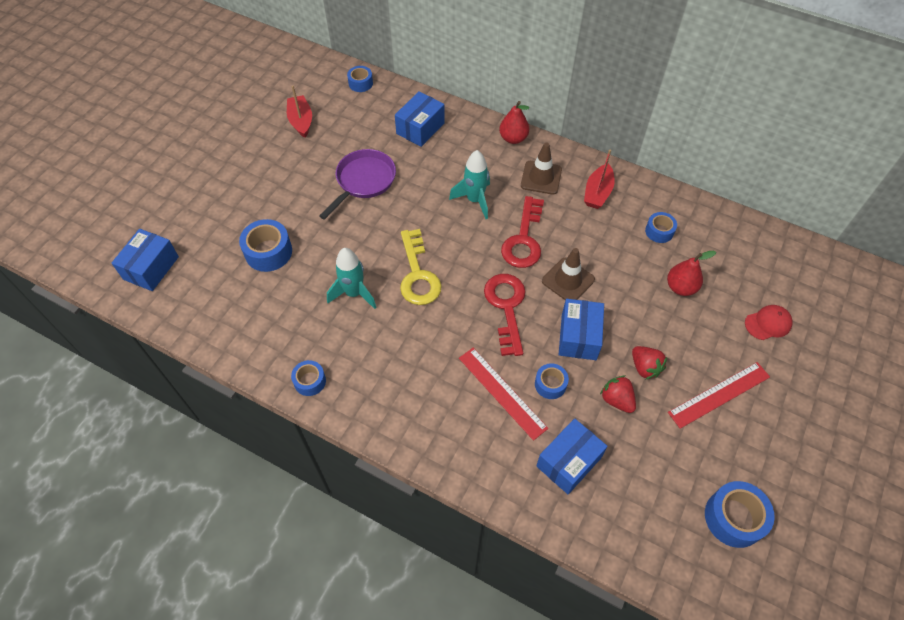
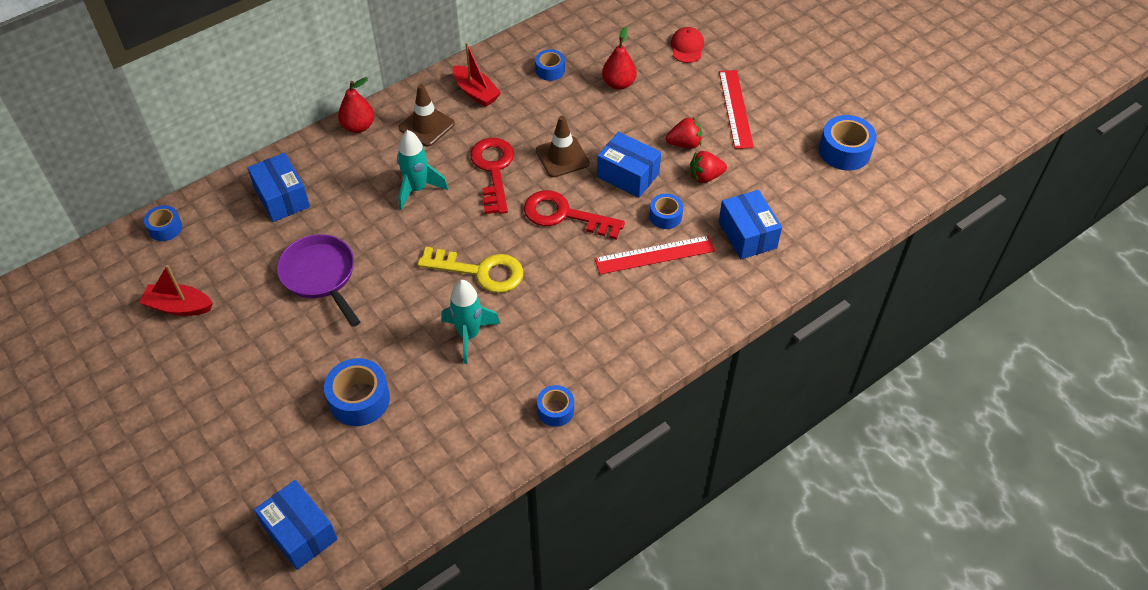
camera: 65 degrees left, 5 degrees down
red key [501,196,544,268] -> red key turned 135 degrees counterclockwise [470,138,514,214]

